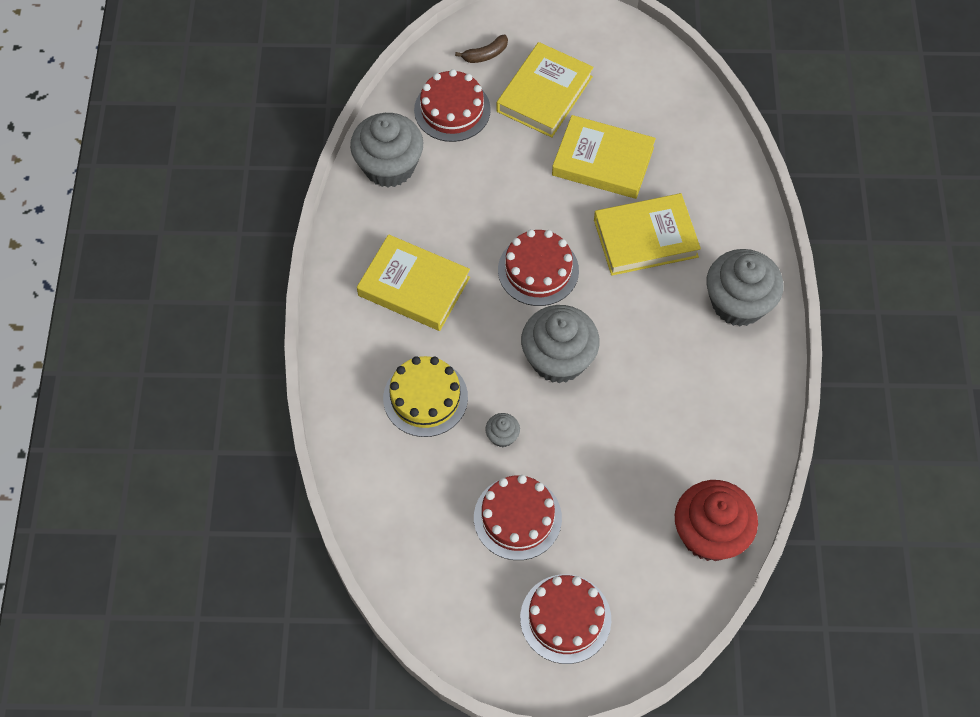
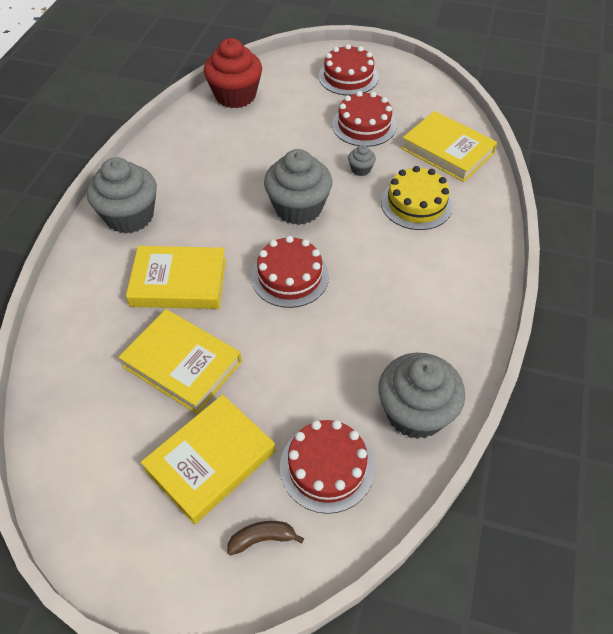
camera: 165 degrees left, 10 degrees down
yellow book [357,234,470,331] -> yellow book moved to [401,111,498,182]

